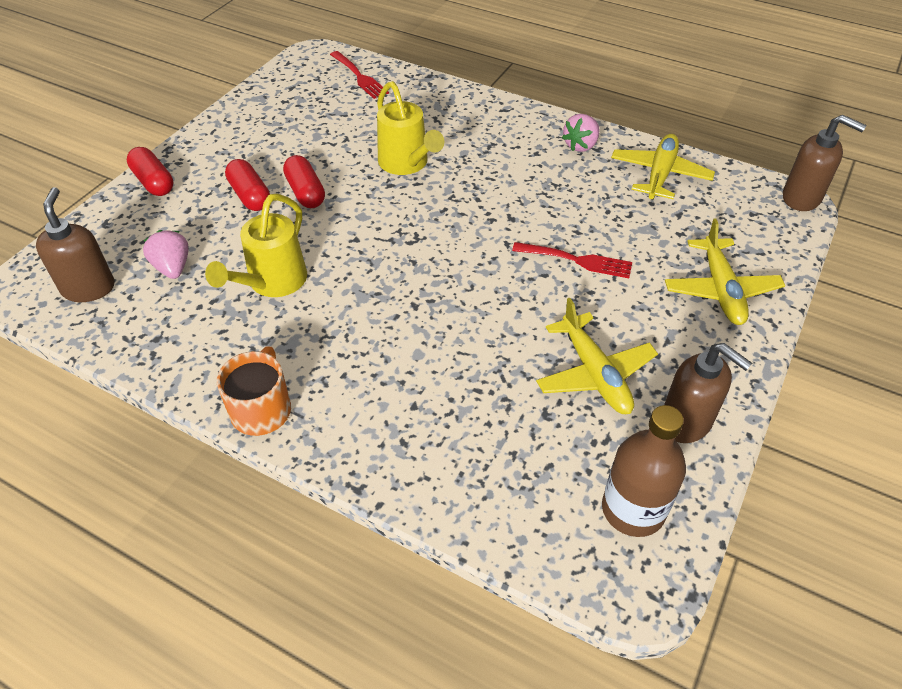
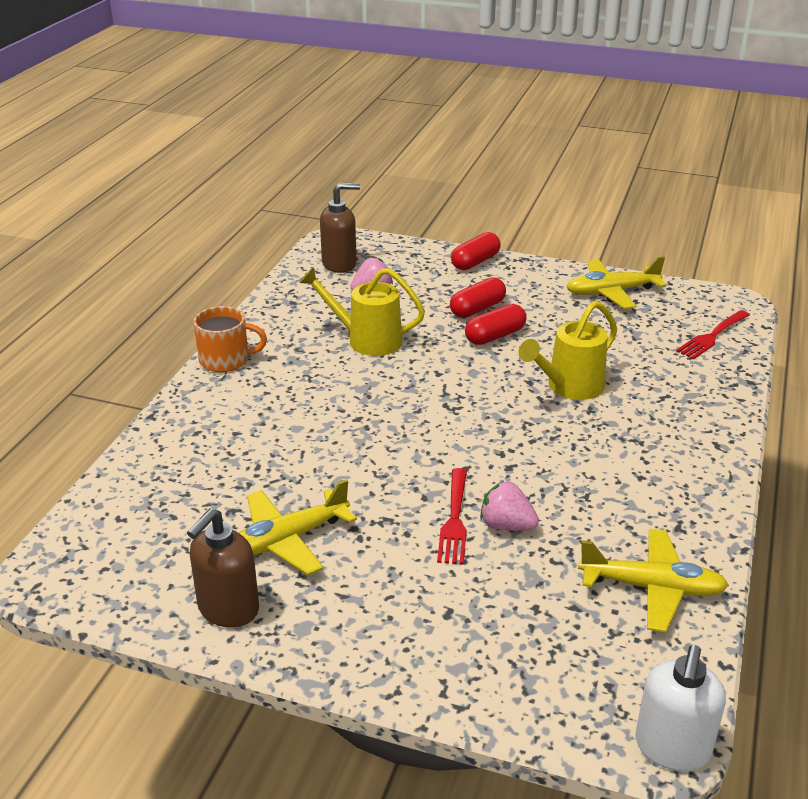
camera: 80 degrees right, 15 degrees down
pink strawberry [562,114,600,152] -> pink strawberry moved to [480,481,539,531]
brown bottle [602,405,686,537] -> none
yellow plane [665,218,785,325] -> yellow plane moved to [567,256,666,309]
brown soap dispenser [783,115,866,211] -> white soap dispenser [635,645,726,771]

